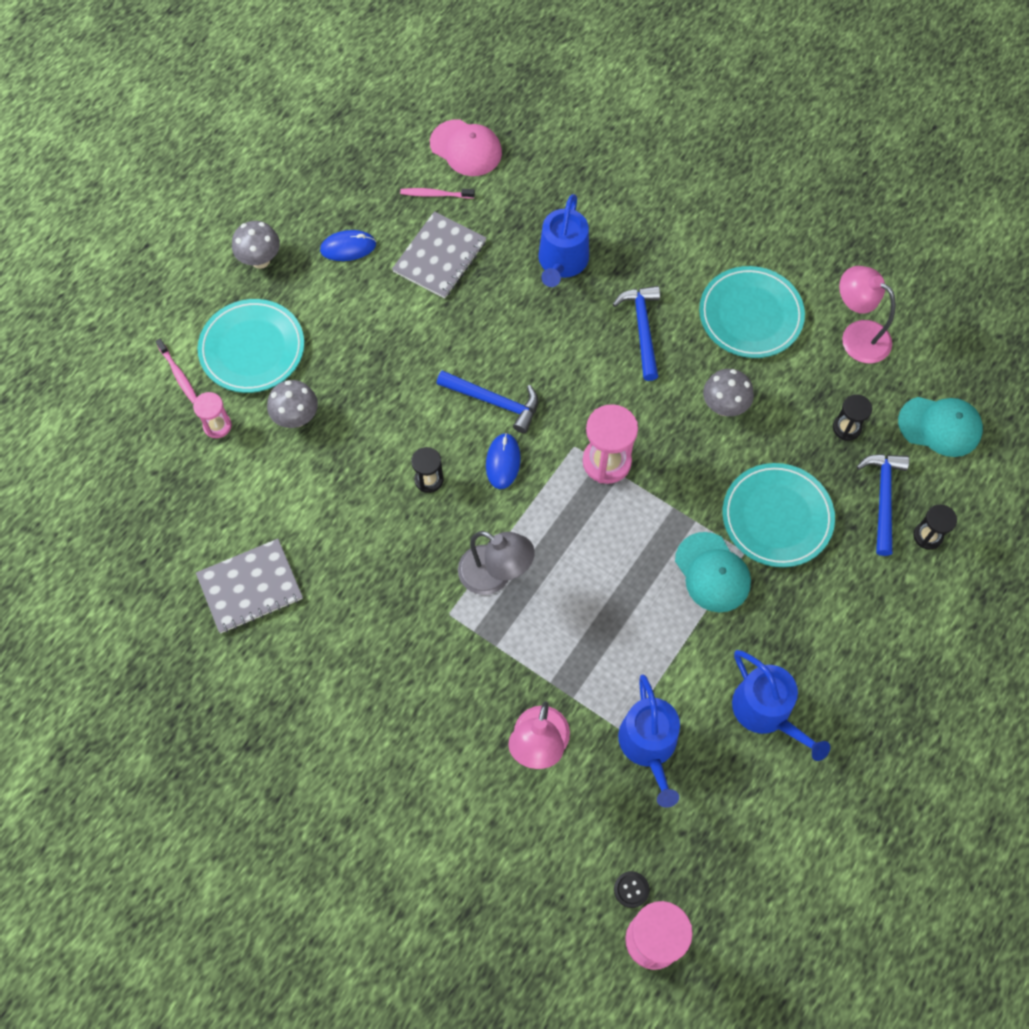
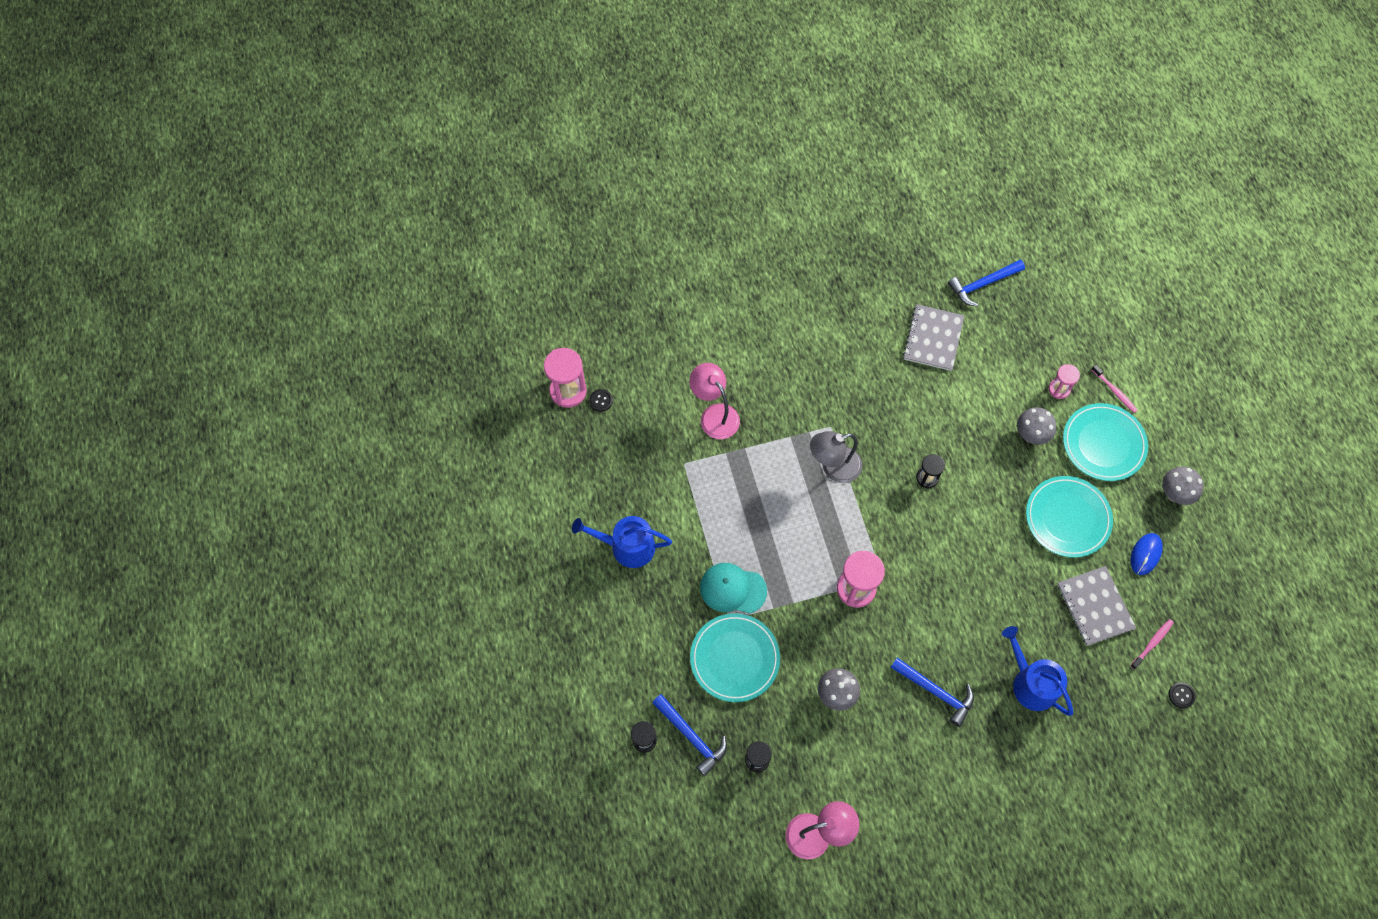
camera: 130 degrees right, 0 degrees up
pink toothbrush [156,339,197,404] -> pink toothbrush turned 135 degrees counterclockwise [1091,365,1138,413]
pink cap [430,119,502,176] -> black button [1169,682,1196,708]
blue hammer [437,371,538,433] -> blue hammer moved to [948,260,1025,306]
blue mouse [486,433,521,489] -> none
blue watering can [618,675,680,808] -> none
turquoise plate [699,266,805,358] -> turquoise plate moved to [1026,476,1113,558]
turquoise cap [898,397,983,457] -> none

